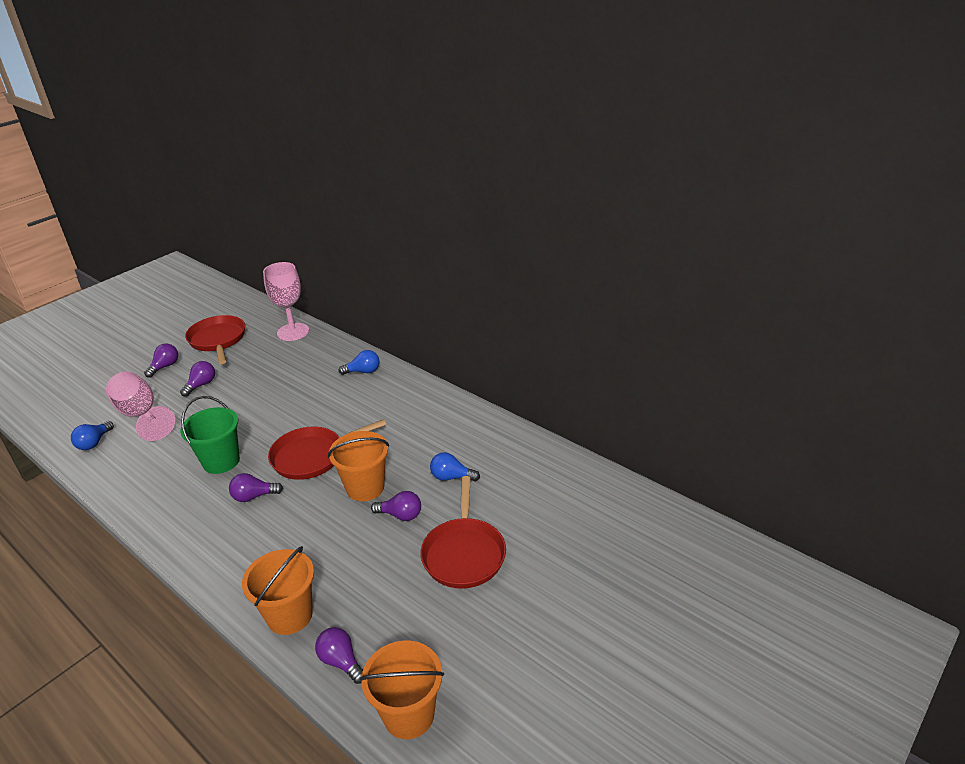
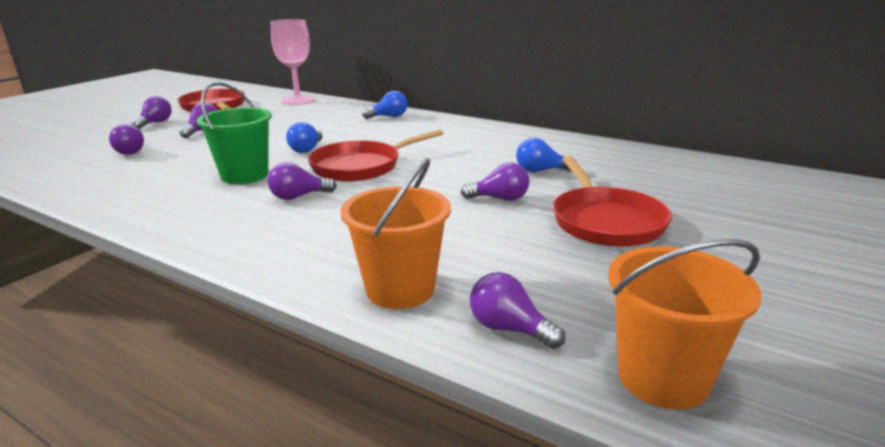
camera: 10 degrees left, 10 degrees down
blue light bulb [71,421,114,450] -> blue light bulb moved to [286,122,323,153]
pink goblet [106,372,175,441] -> purple light bulb [109,124,144,155]
orange bucket [328,431,389,501] -> none

